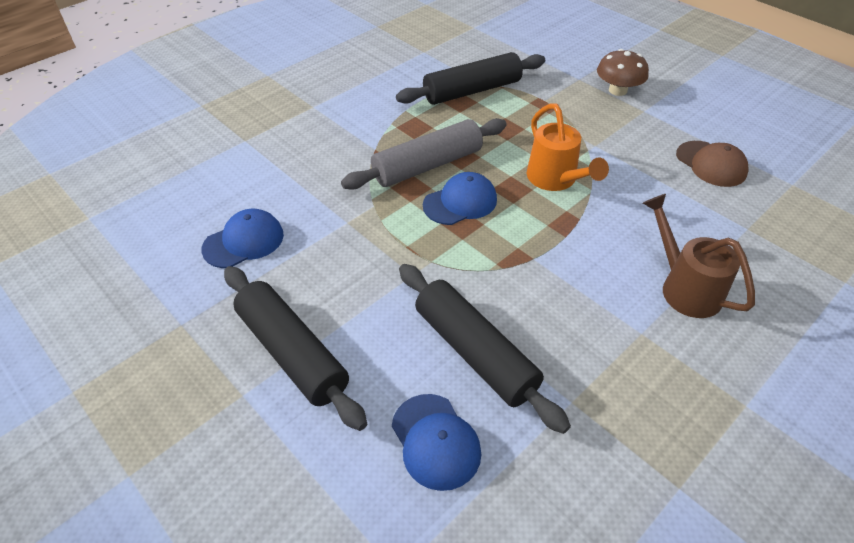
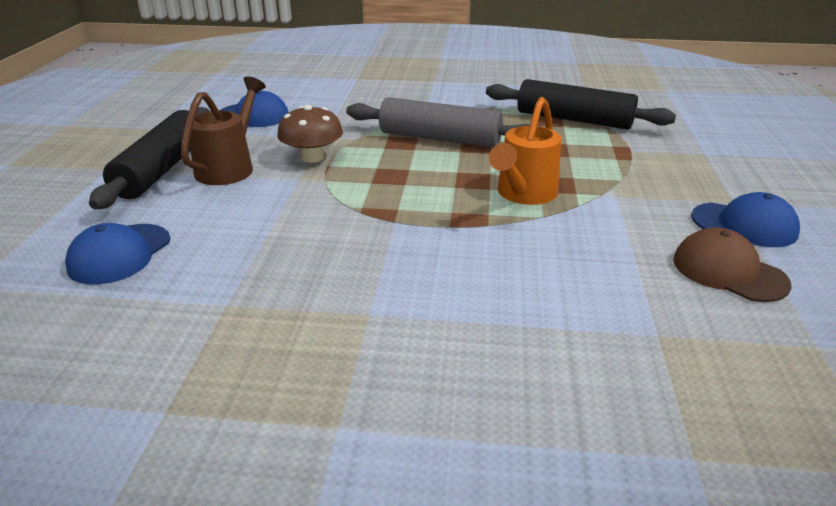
camera: 50 degrees right, 15 degrees down
black rolling pin [399,264,571,434] -> none
blue cap [423,172,497,225] -> blue cap moved to [691,192,800,247]
brown mushroom [597,49,649,96] -> brown mushroom moved to [277,105,343,163]
brown watering can [643,194,755,318] -> brown watering can moved to [181,76,266,185]
brown cap [676,141,748,187] -> brown cap turned 120 degrees clockwise [673,227,792,302]

